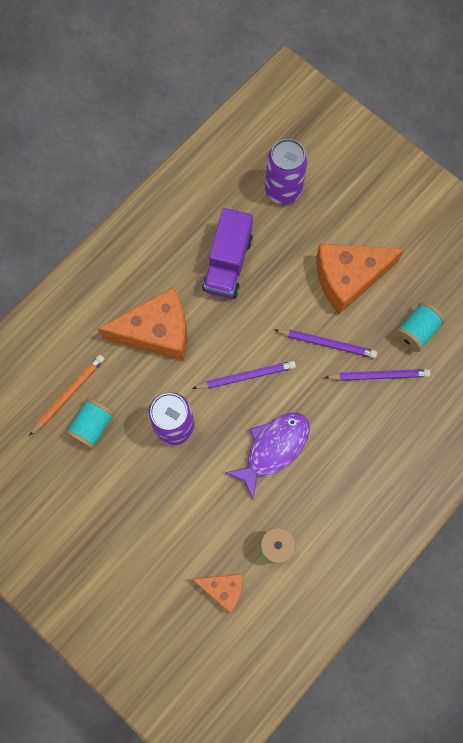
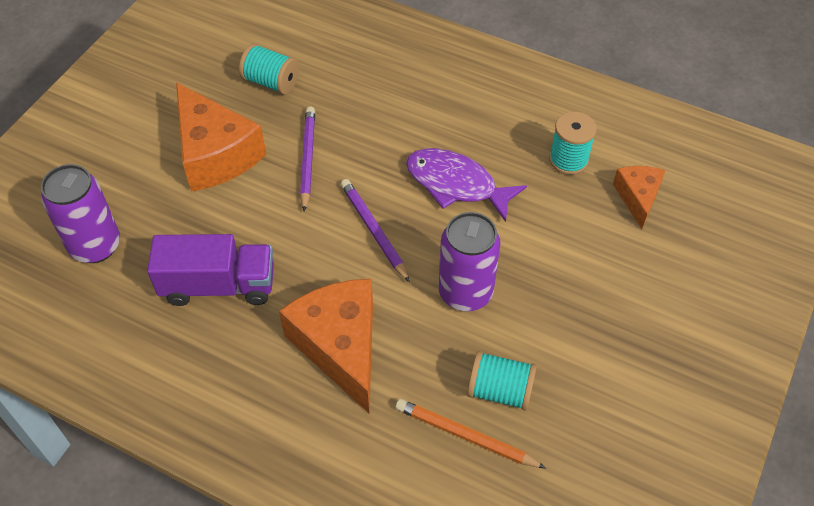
camera: 105 degrees left, 20 degrees down
purple pencil [324,369,430,381] -> none

